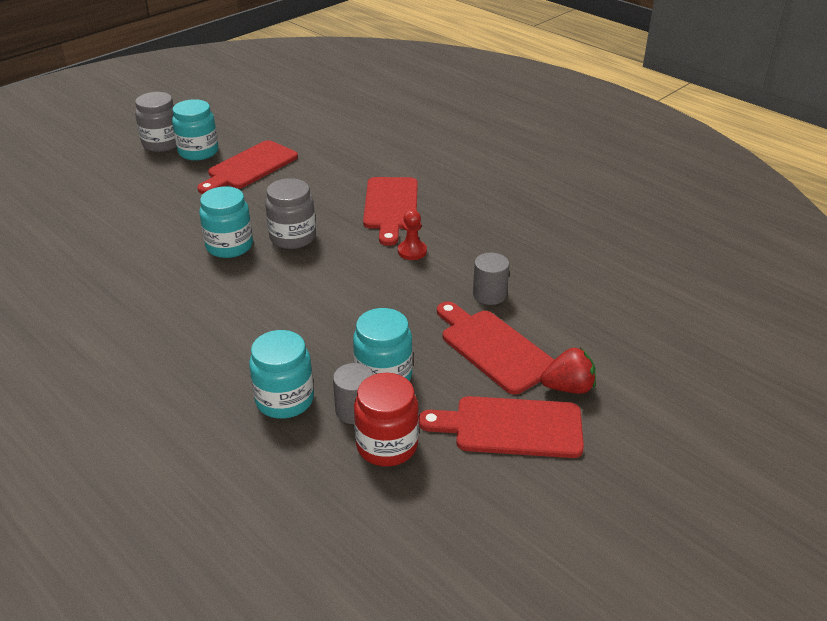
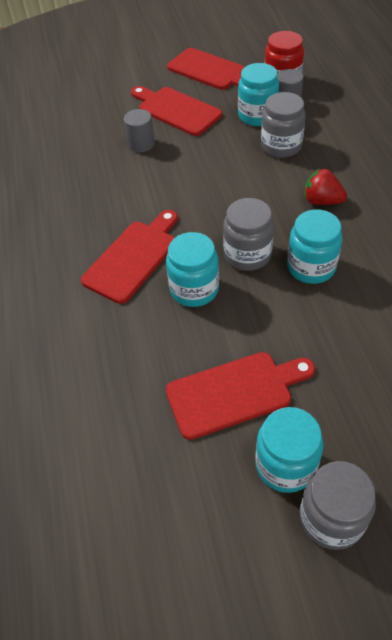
camera: 145 degrees left, 15 degrees up
turquoise jar [249,330,314,419] -> turquoise jar moved to [166,232,219,307]
red pawn [398,210,427,260] -> none
red cutting board [437,302,554,394] -> red cutting board turned 135 degrees clockwise [131,86,222,136]
red strawberry [541,348,596,394] -> red strawberry moved to [304,168,347,205]
none -> grey jar [261,92,306,158]

